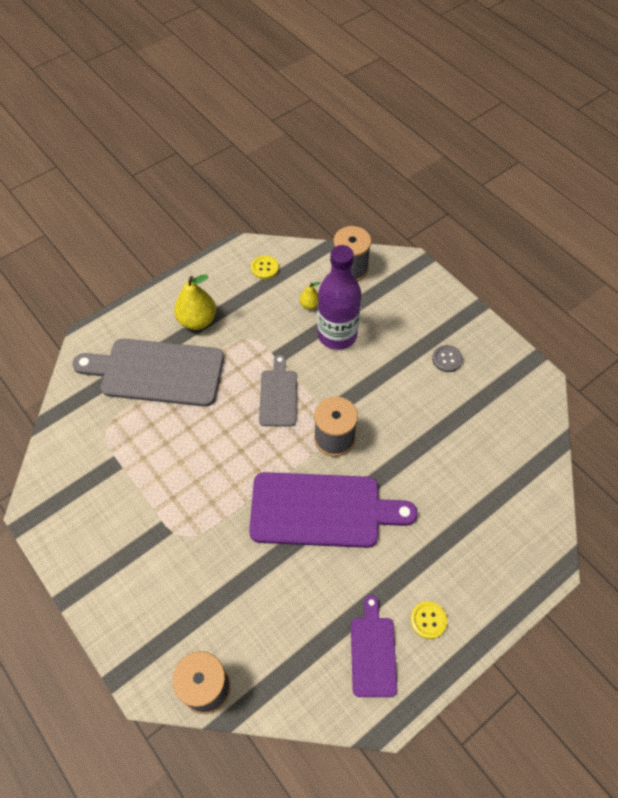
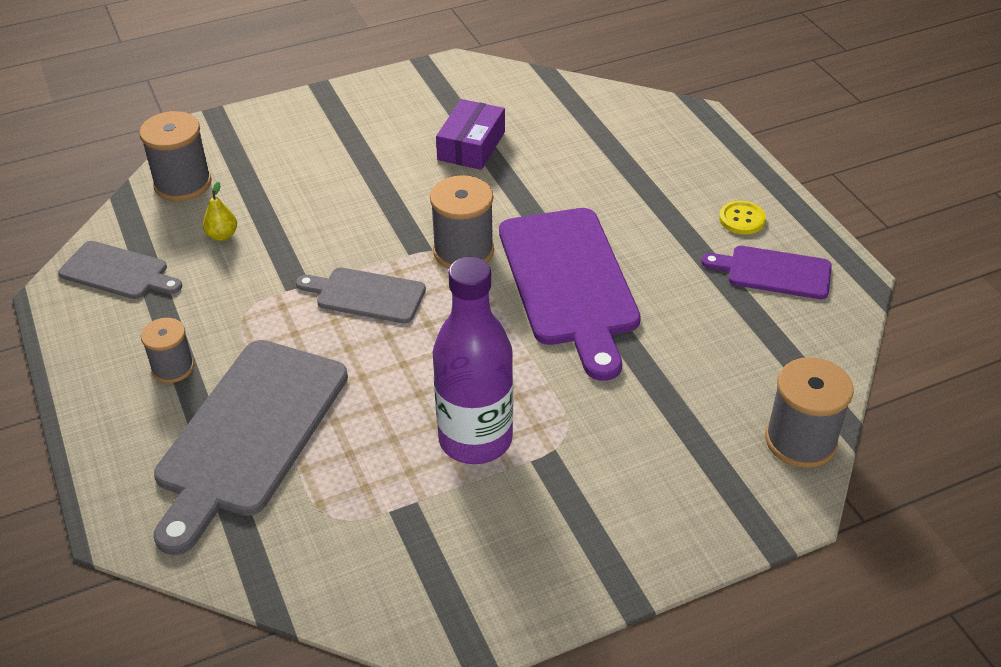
camera: 75 degrees left, 15 degrees down
yellow pear [174,275,216,330] -> grey spool [141,318,194,383]
purple cutting board [249,472,418,548] -> purple cutting board turned 150 degrees clockwise [499,208,641,381]
yellow button [251,255,279,279] -> grey cutting board [58,241,182,299]
purple bottle [317,245,361,350] -> purple bottle moved to [433,257,513,464]
grey button [432,345,463,372] -> none
none -> purple box [436,99,505,170]

